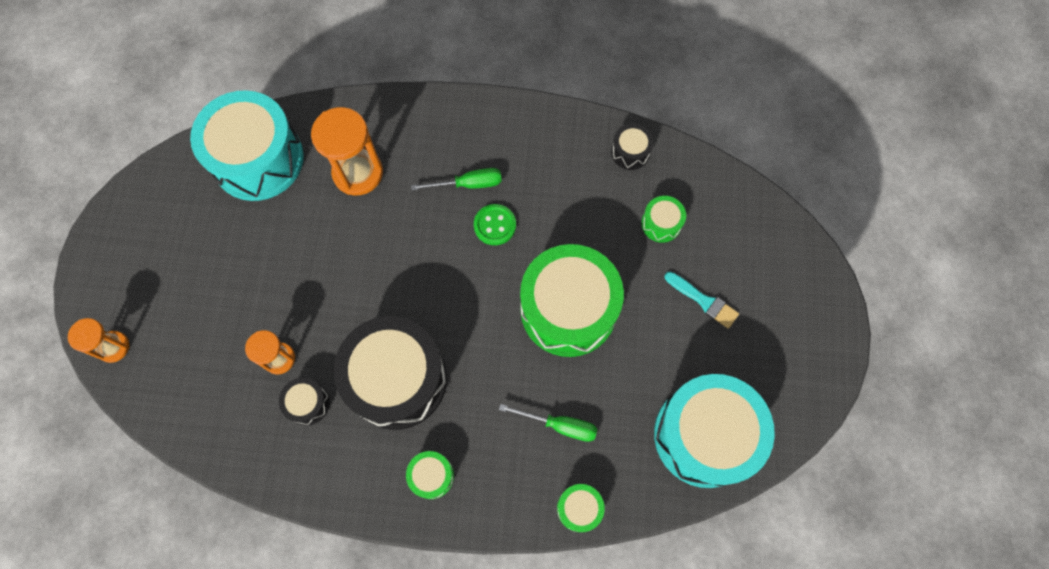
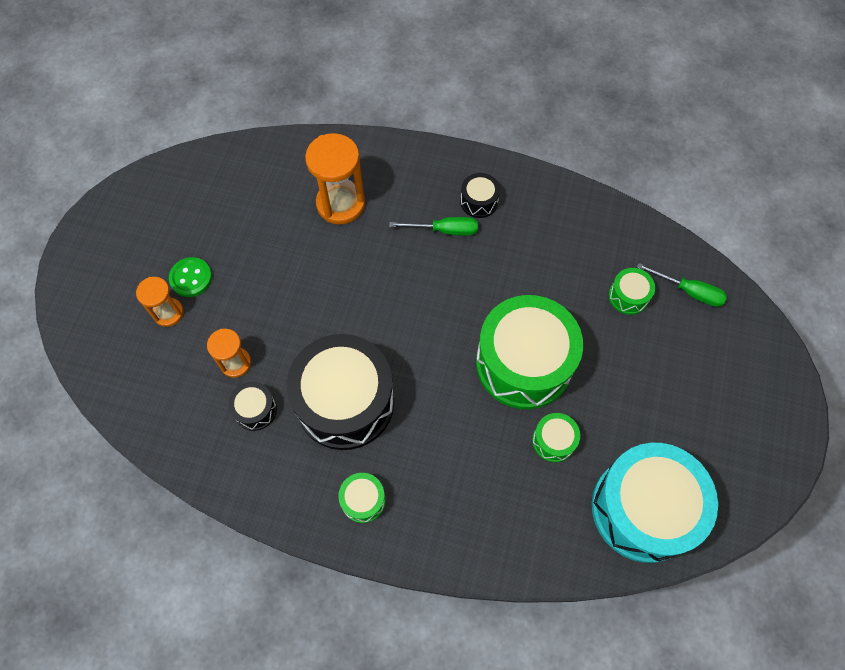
camera: 10 degrees right, 5 degrees down
orange hourglass [68,318,129,363] -> orange hourglass moved to [136,277,184,327]
turquoise drum [190,90,304,201] -> none
green button [474,204,516,245] -> green button moved to [169,257,212,297]
green screwdriver [499,404,597,442] -> green screwdriver moved to [637,263,727,307]
green drum [557,484,605,532] -> green drum moved to [532,413,580,462]
black drum [611,124,654,170] -> black drum moved to [460,173,500,218]
turquoise brush [664,272,739,329] -> none

